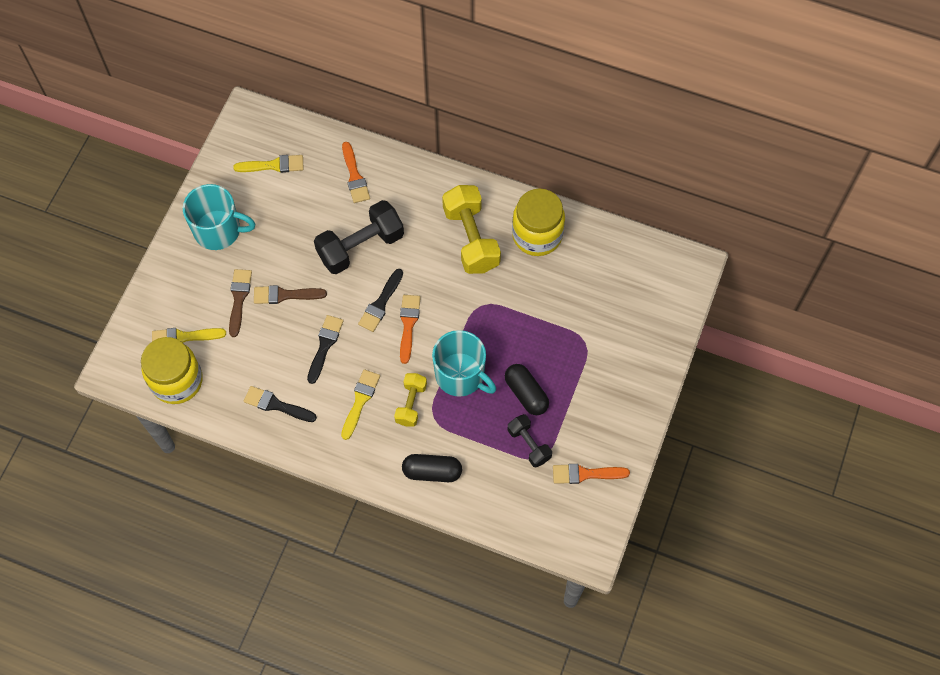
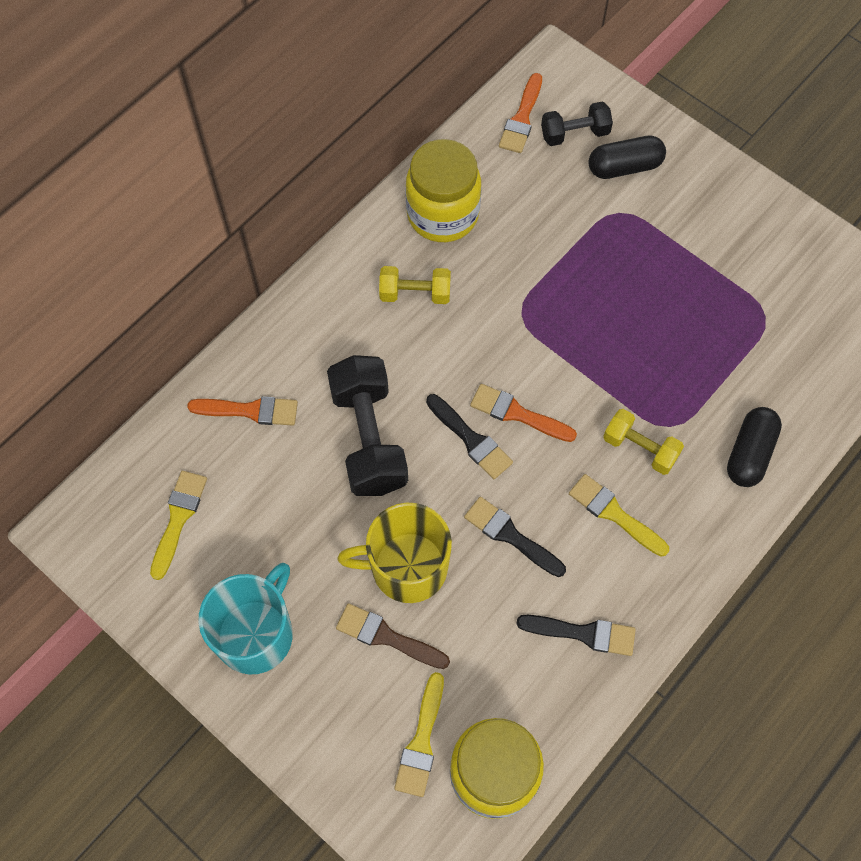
camera: 70 degrees left, 0 degrees up
black brush [244,386,317,422] -> black brush turned 120 degrees counterclockwise [516,615,636,656]
brown brush [254,285,327,304] -> yellow mug [338,503,452,603]
turquoise mug [432,330,496,397] -> none
yellow dumbbell [442,185,501,274] -> yellow dumbbell [379,266,451,304], size x0.57
black capsule [505,364,549,415] -> black capsule moved to [589,135,666,179]
black dumbbell [508,414,552,467] -> black dumbbell moved to [541,102,613,146]
orange brush [553,464,630,484] -> orange brush moved to [499,73,542,153]

